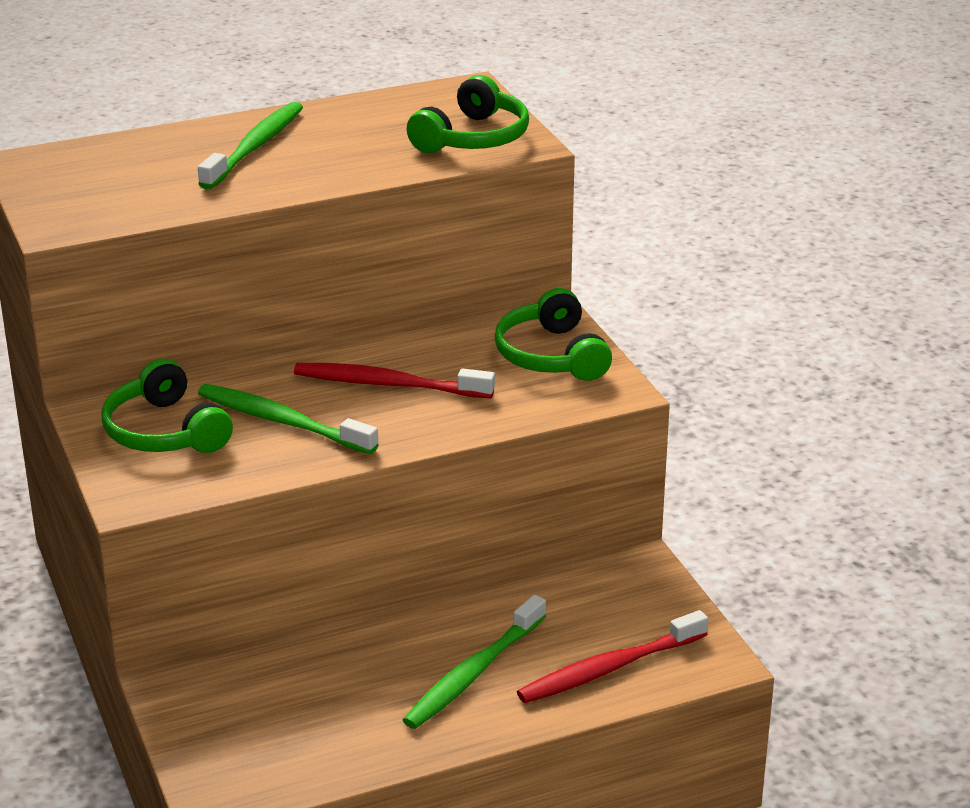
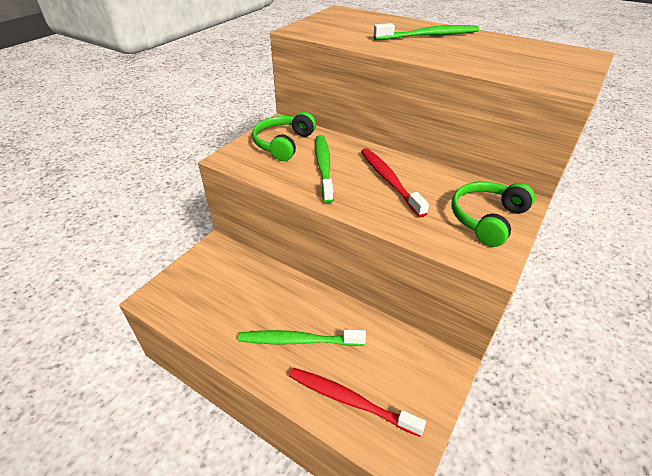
camera: 55 degrees right, 10 degrees up
green headphones [407,75,529,153] -> none

